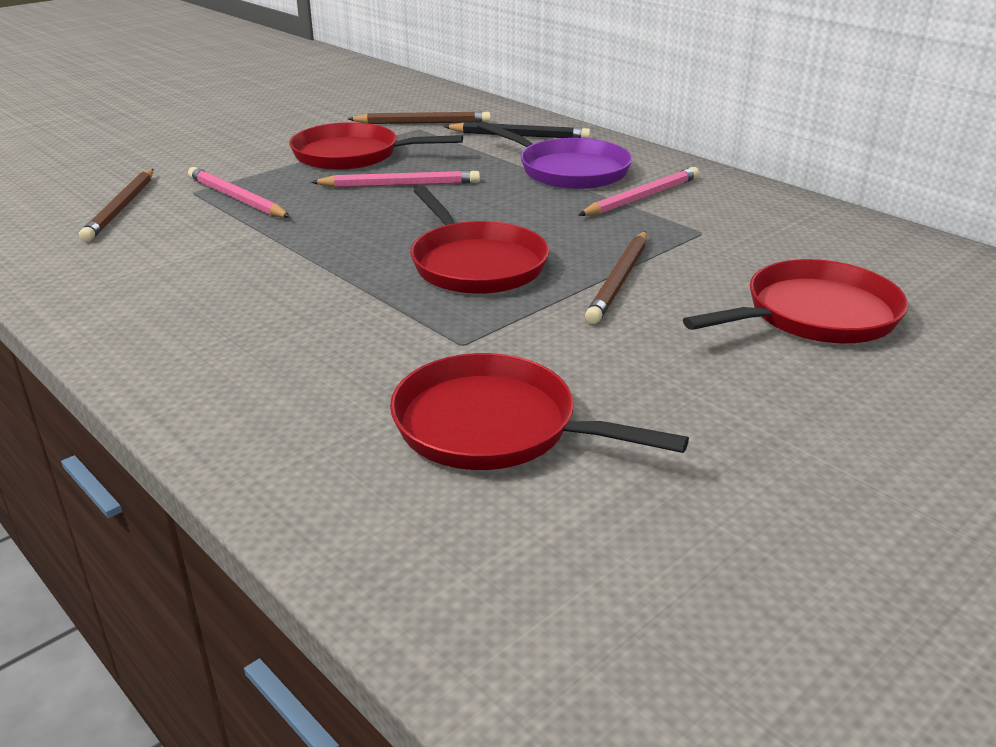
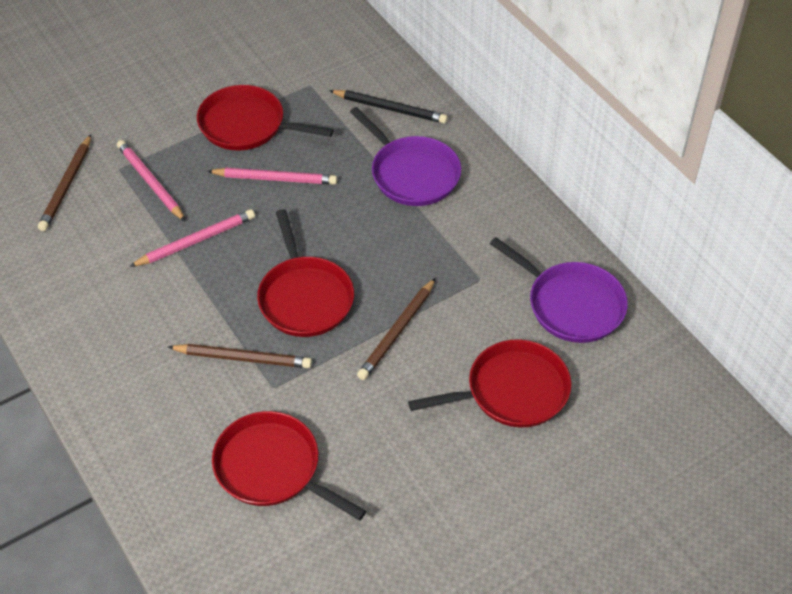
camera: 10 degrees right, 20 degrees up
brown pencil [348,112,491,124] -> brown pencil moved to [168,344,312,368]
pink pencil [578,167,699,216] -> pink pencil moved to [129,209,255,267]
none -> purple pan [490,237,628,343]

